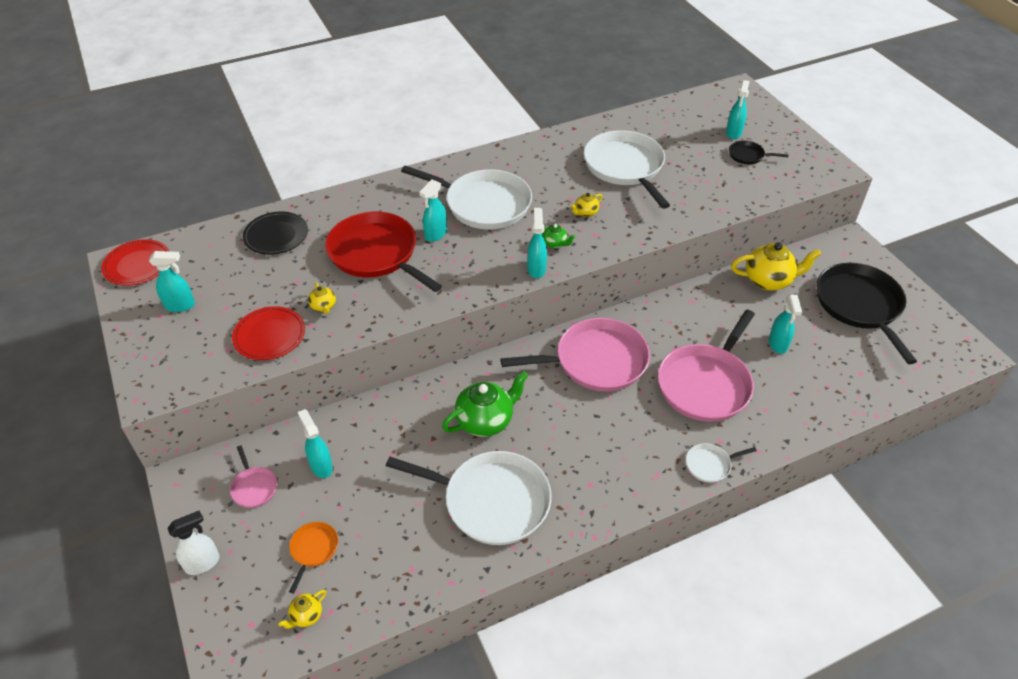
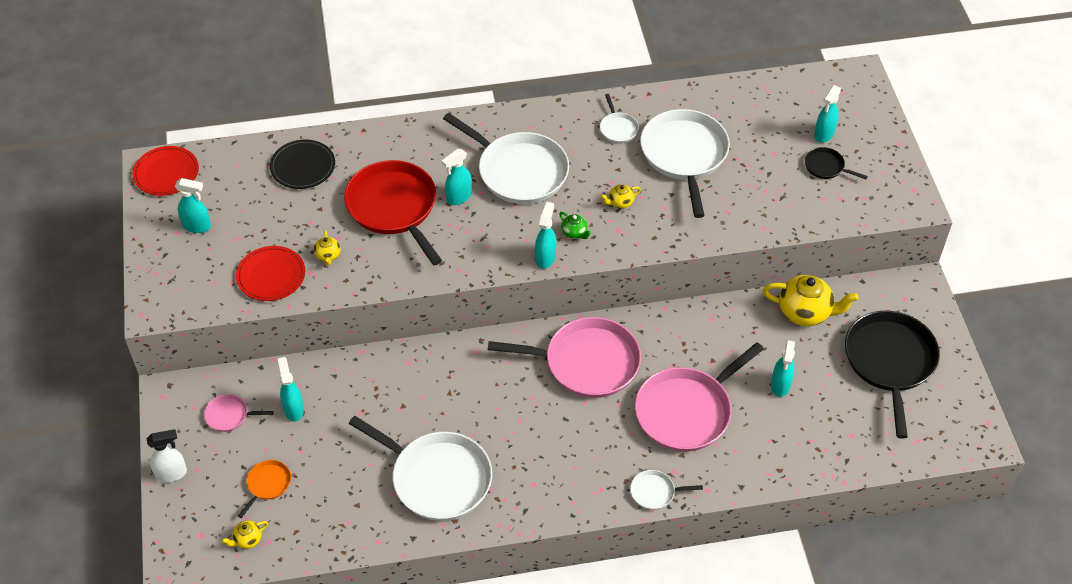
camera: 15 degrees right, 5 degrees up
pink pan [230,445,277,508] -> pink pan turned 105 degrees clockwise [204,394,274,432]
green teapot [442,371,528,437] -> none
none -> white pan [600,94,639,143]

